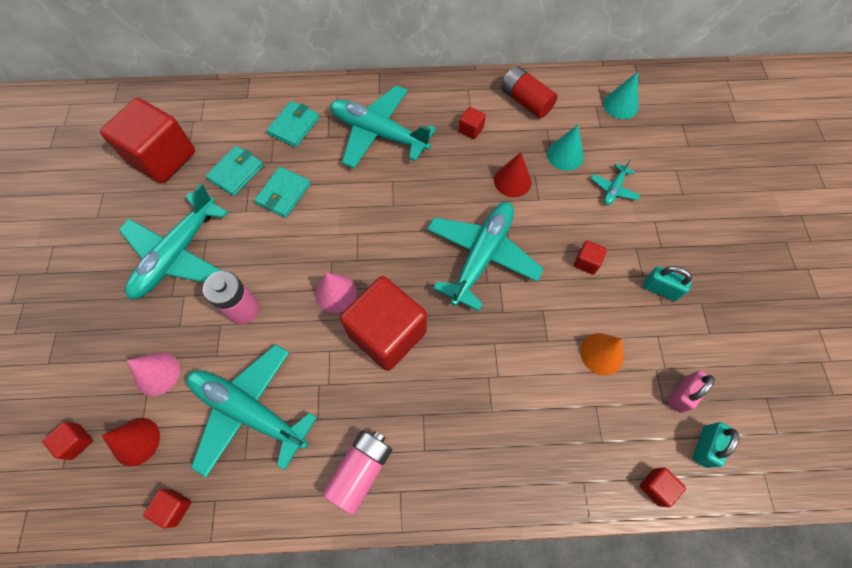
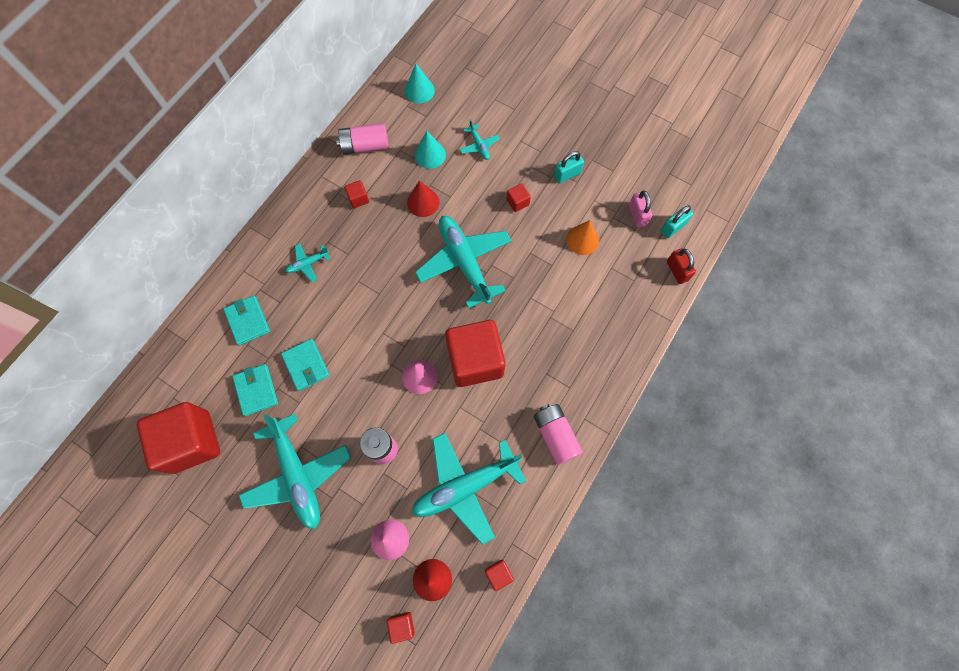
camera: 55 degrees left, 5 degrees up
turquoise plane [330,85,436,168] -> turquoise plane [285,244,330,282], size x0.44
red battery [501,66,558,119] -> pink battery [336,123,389,155]
red cube [640,467,686,507] -> red padlock [667,248,696,284]
turquoise padlock [692,422,739,468] -> turquoise padlock turned 75 degrees clockwise [661,205,693,238]

